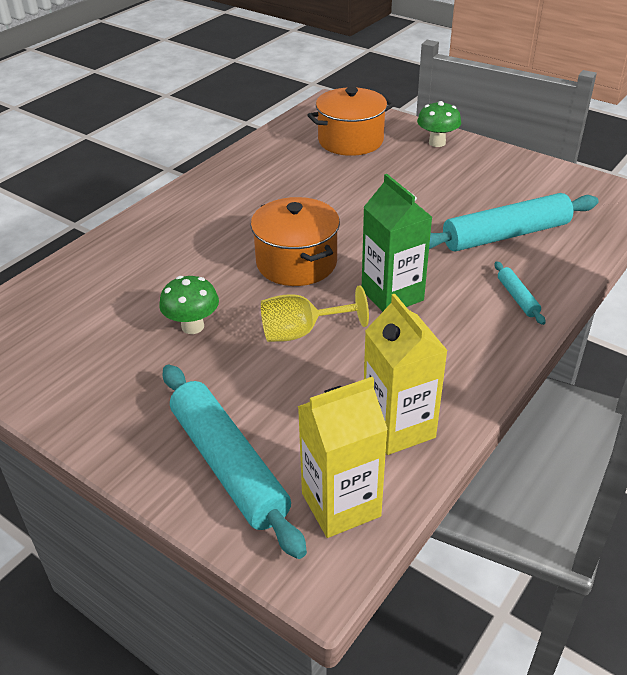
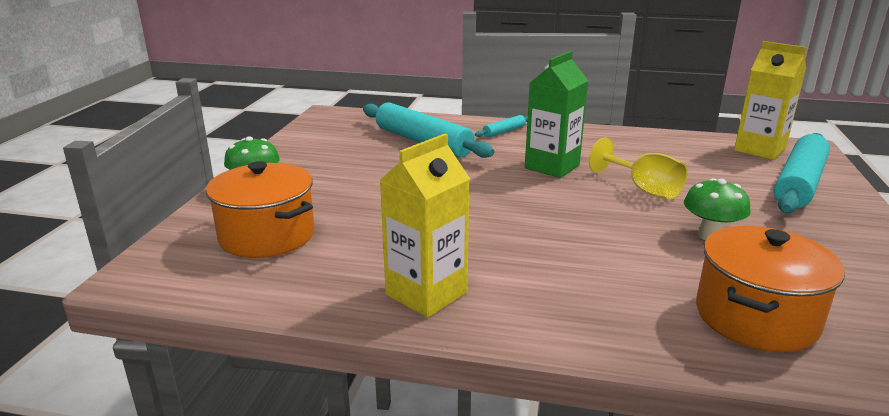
camera: 115 degrees left, 15 degrees down
orange pot [251,197,340,286] -> orange pot moved to [696,226,845,352]
yellow carton [364,294,448,455] -> yellow carton moved to [379,133,470,318]

